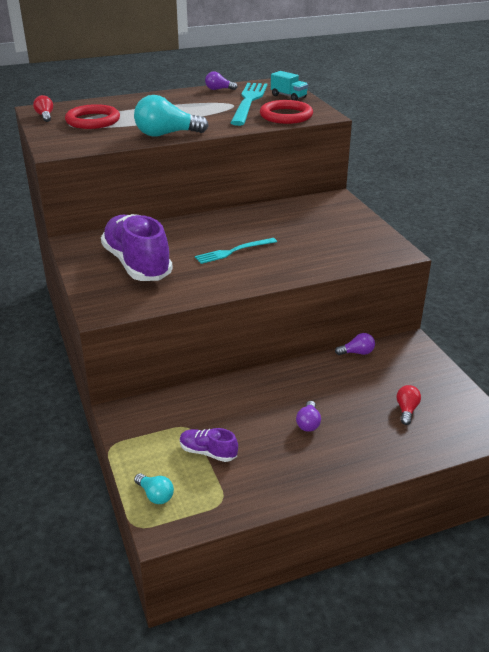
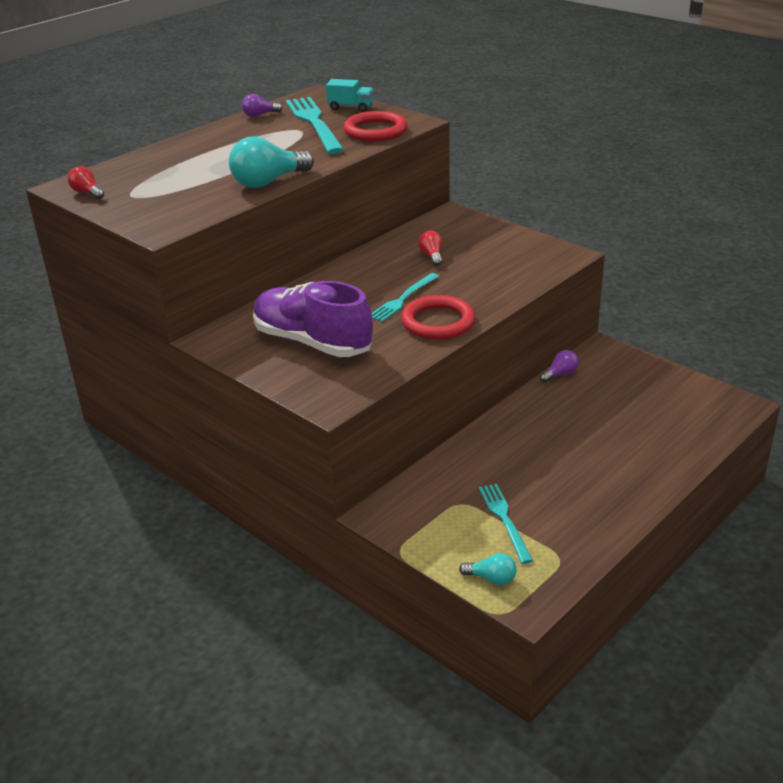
camera: 25 degrees left, 0 degrees up
red ring [65,104,120,129] -> red ring moved to [401,295,475,339]
purple shoe [180,428,238,462] -> turquoise fork [479,484,533,564]
purple light bulb [296,401,321,432] -> none
red light bulb [396,385,421,425] -> red light bulb moved to [418,231,442,266]

